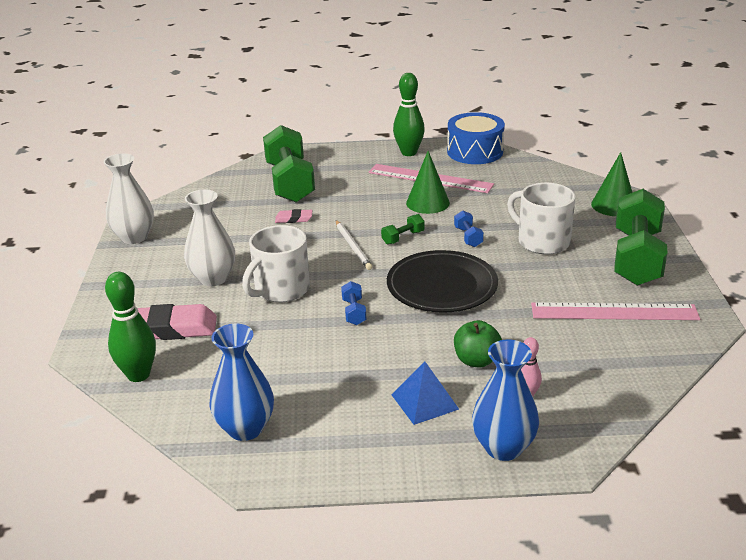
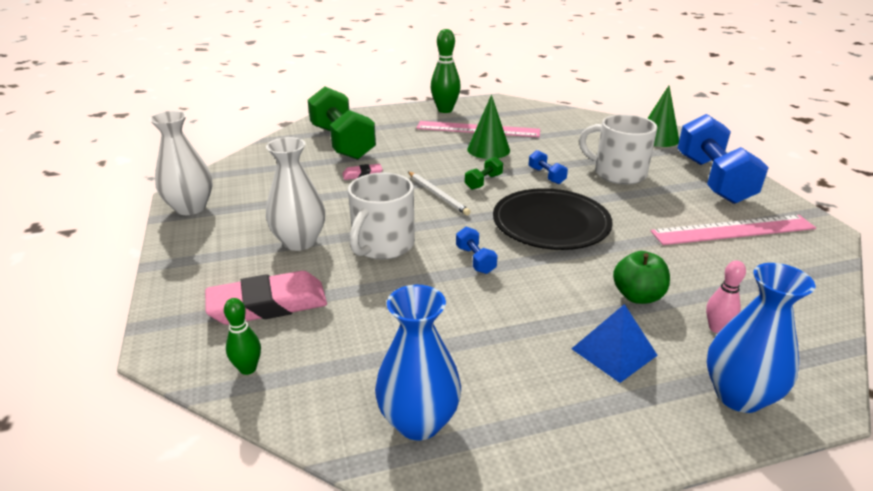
camera: 15 degrees left, 0 degrees up
green bowling pin [105,272,156,382] -> green bowling pin [224,298,261,375], size x0.56
blue drum [447,112,505,164] -> none
green dumbbell [614,189,667,286] -> blue dumbbell [678,114,769,204]

